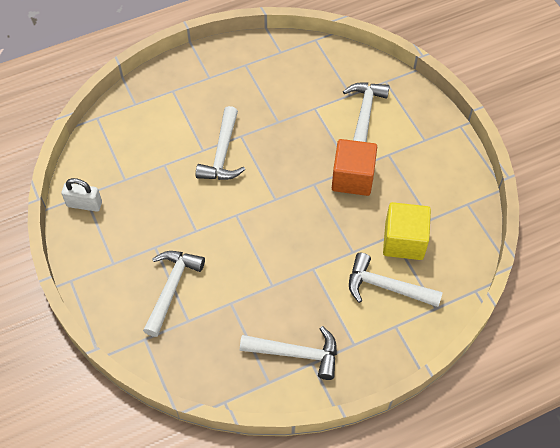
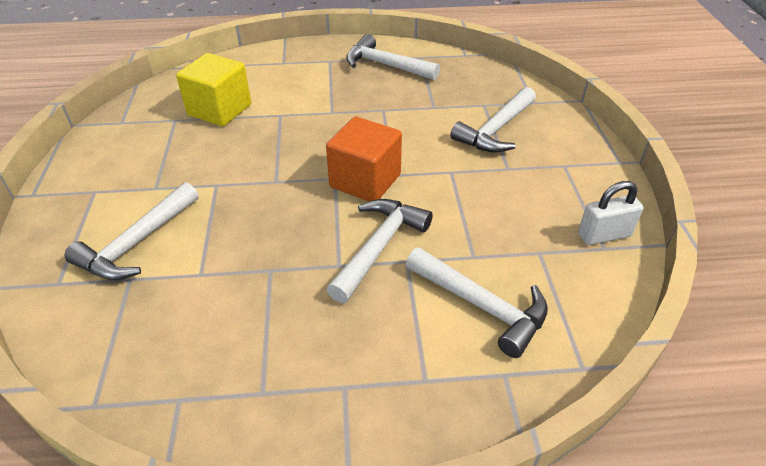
camera: 160 degrees left, 15 degrees down
white padlock [61,178,102,212] -> white padlock turned 45 degrees counterclockwise [578,181,643,245]
orange cube [332,139,377,196] -> orange cube moved to [326,117,402,201]
white hammer [349,253,443,307] -> white hammer moved to [406,247,548,358]

